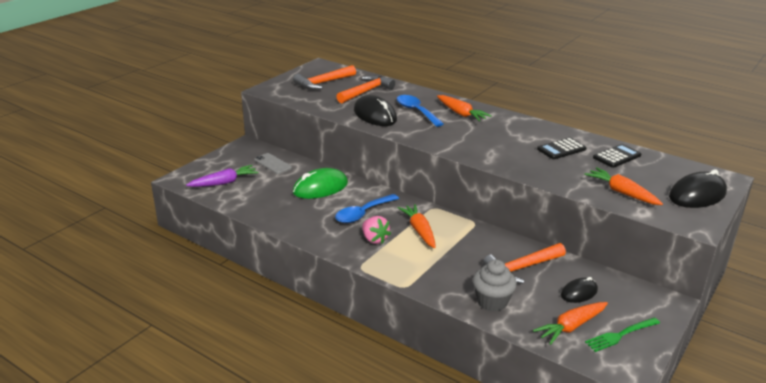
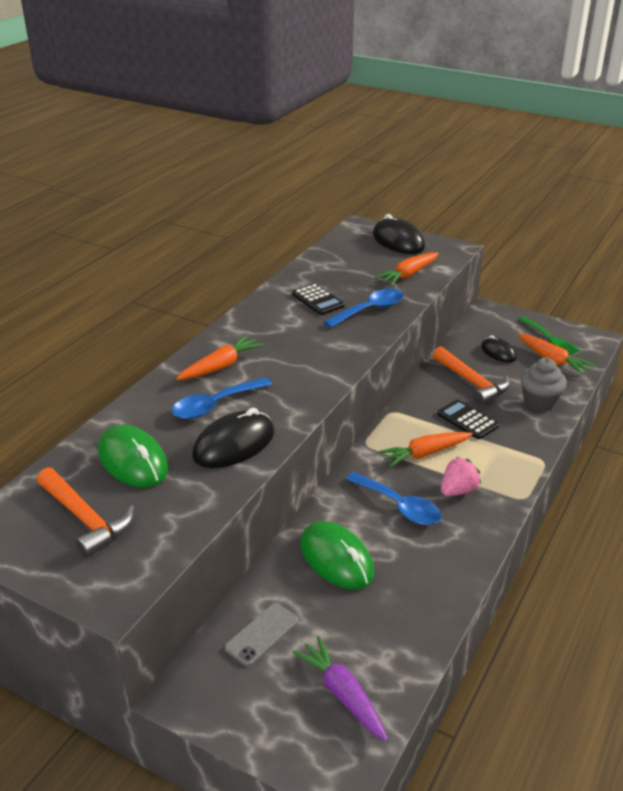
camera: 95 degrees left, 5 degrees up
orange hammer [336,75,395,103] -> green mouse [98,425,168,487]
black calculator [593,144,642,168] -> black calculator moved to [437,400,499,439]
none -> blue spoon [324,289,404,328]

